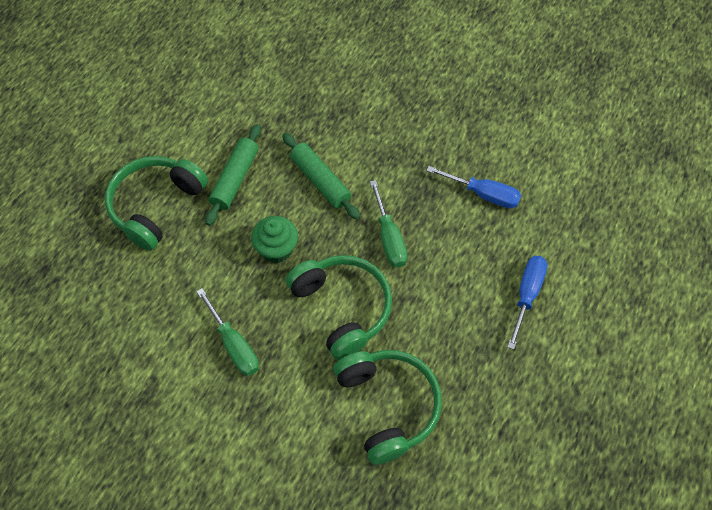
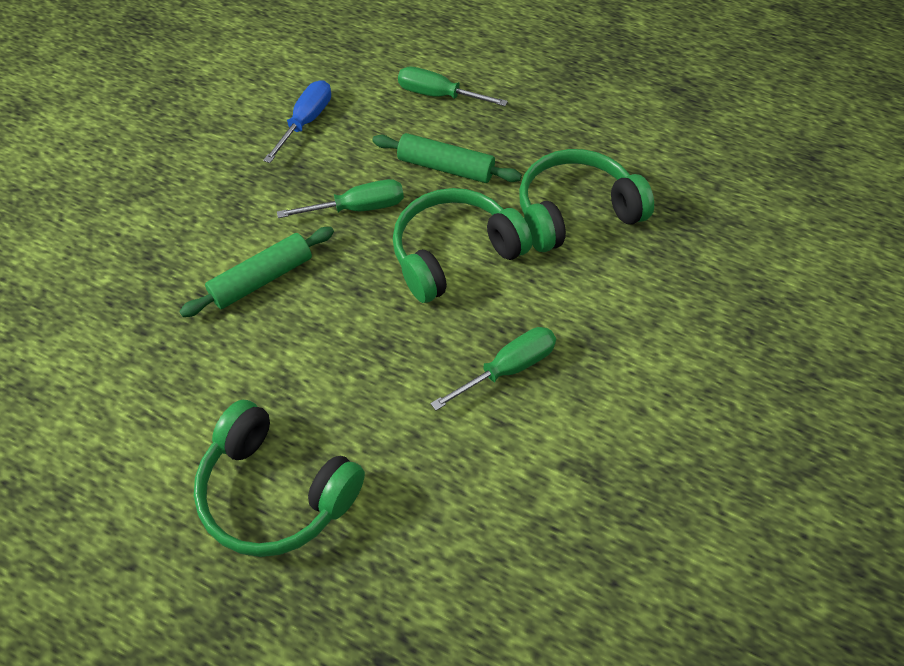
camera: 90 degrees left, 5 degrees down
green rolling pin [205,124,261,226] -> green rolling pin moved to [372,133,522,183]
green cupcake [251,216,298,263] -> none
blue screwdriver [508,256,548,350] -> green screwdriver [398,67,508,106]

